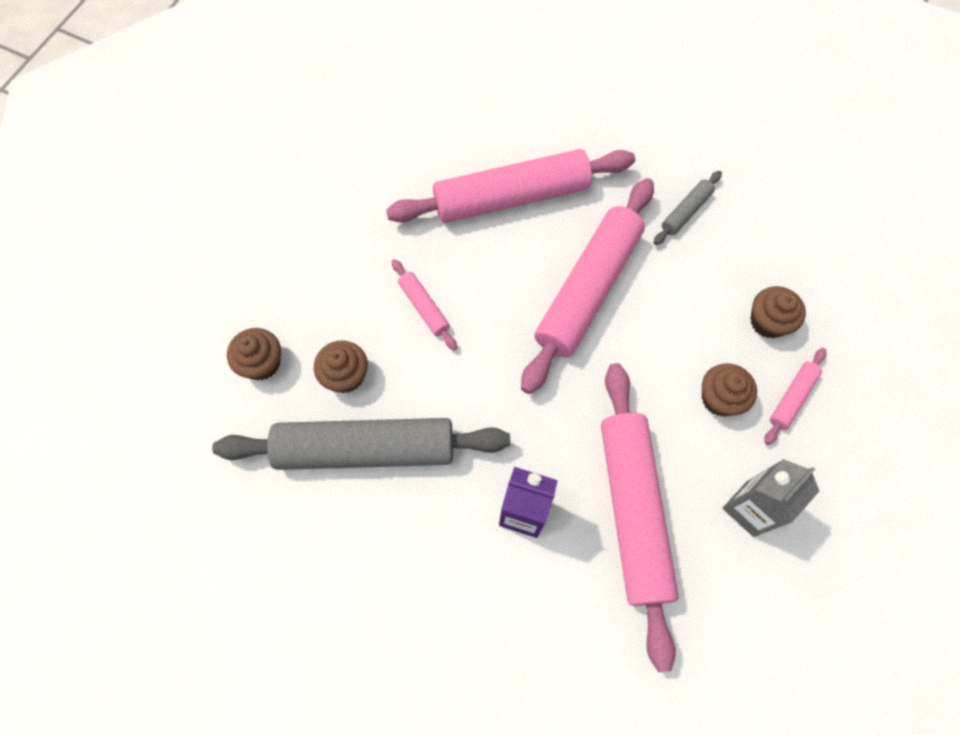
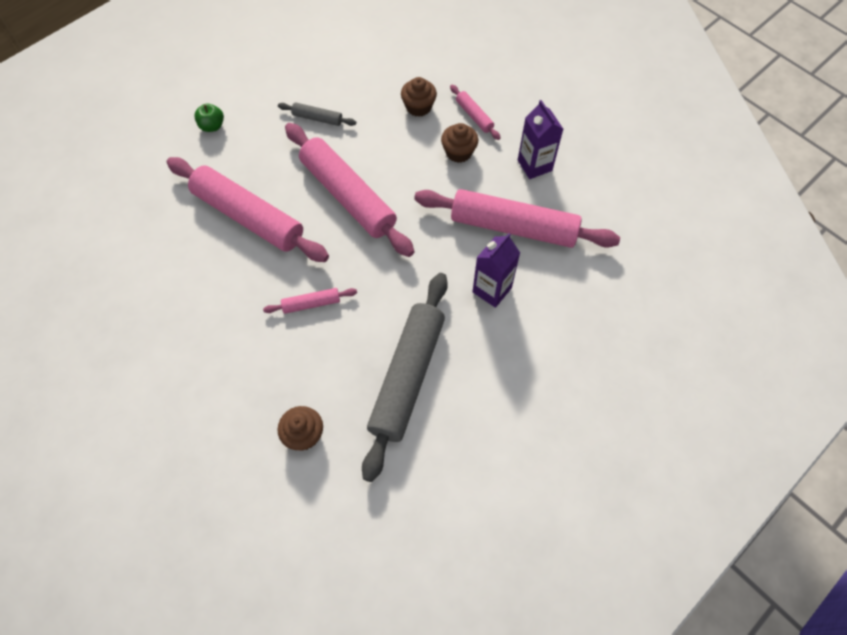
camera: 70 degrees left, 5 degrees down
brown cupcake [314,341,368,393] -> none
pink rolling pin [386,149,635,223] -> pink rolling pin turned 60 degrees counterclockwise [167,157,329,262]
grey rolling pin [653,171,722,245] -> grey rolling pin turned 45 degrees counterclockwise [278,102,356,126]
grey carton [723,459,819,537] -> purple carton [518,100,563,179]
none -> green apple [194,103,224,132]

